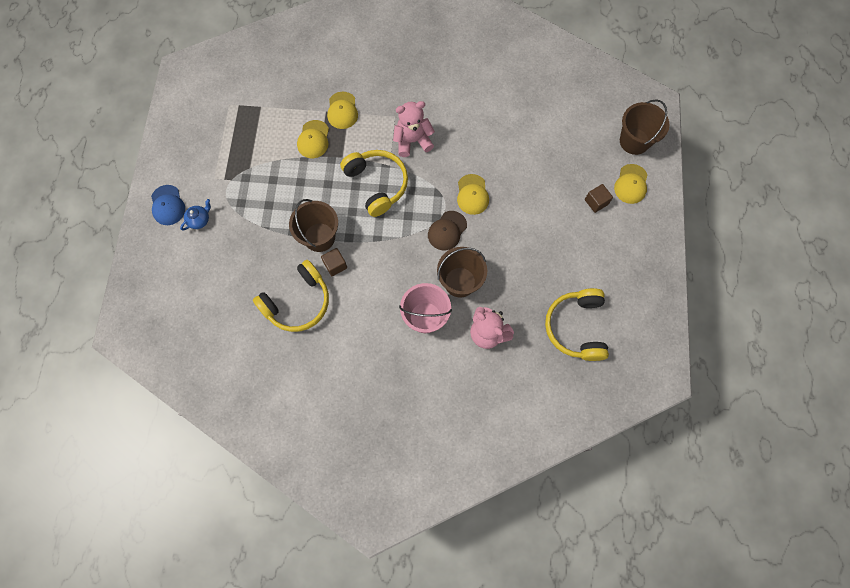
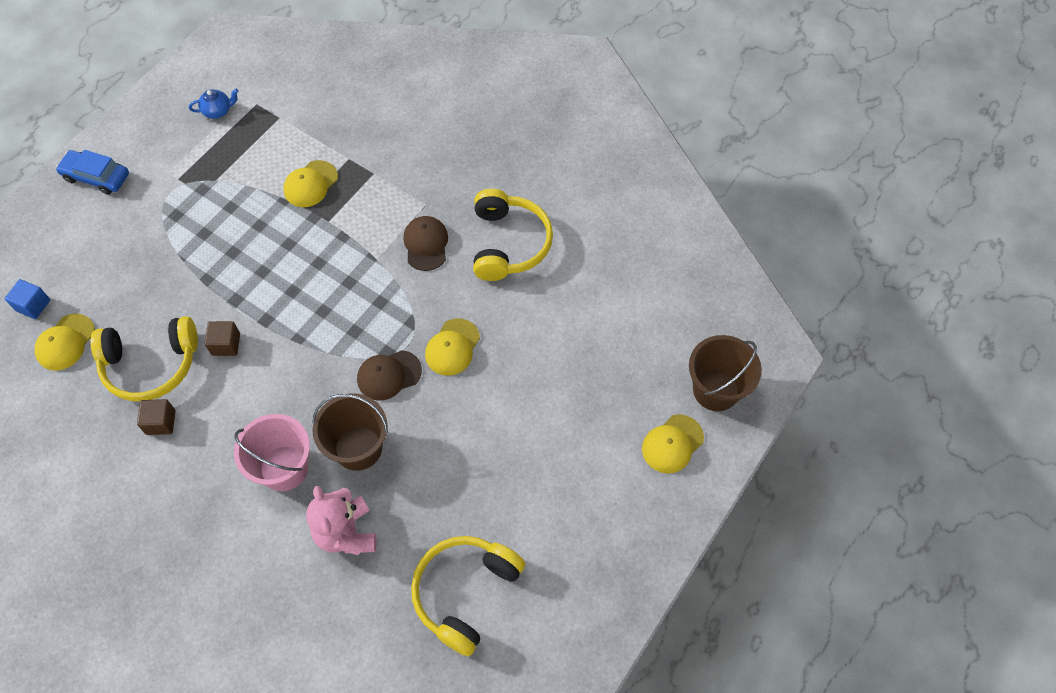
camera: 30 degrees right, 10 degrees down
blue cap [151,185,185,225] -> blue car [56,150,129,195]
blue teapot [180,199,211,231] -> blue teapot moved to [189,89,238,119]
brown bucket [289,199,338,252] -> none
yellow cap [327,92,358,129] -> yellow cap moved to [35,314,95,371]
yellow headphones [340,150,408,217] -> yellow headphones moved to [473,188,553,281]
pink teddy bear [393,101,435,157] -> brown cap [403,216,448,271]
brown cube [585,184,613,213] -> brown cube moved to [137,399,176,435]
none -> blue cube [5,279,50,319]

